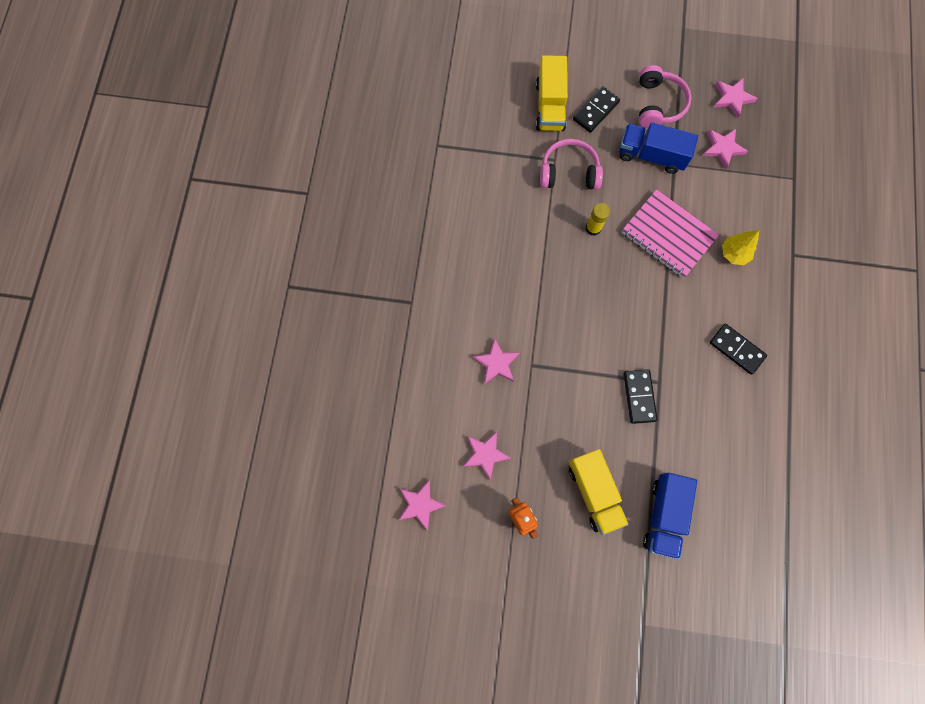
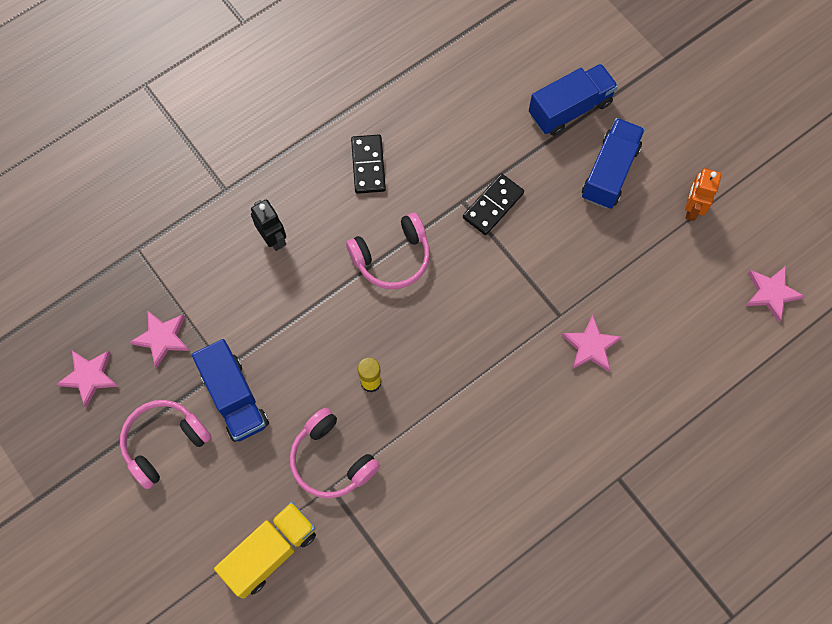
camera: 135 degrees left, 5 degrees down
pink star [463,431,511,480] -> none
yellow truck [569,449,629,535] -> blue truck [582,118,645,209]
black domino [573,86,620,133] -> none
pink notebook [621,189,719,278] -> none
yellow tree [722,230,759,265] -> black robot [251,199,286,251]
none -> pink headphones [346,213,430,289]

